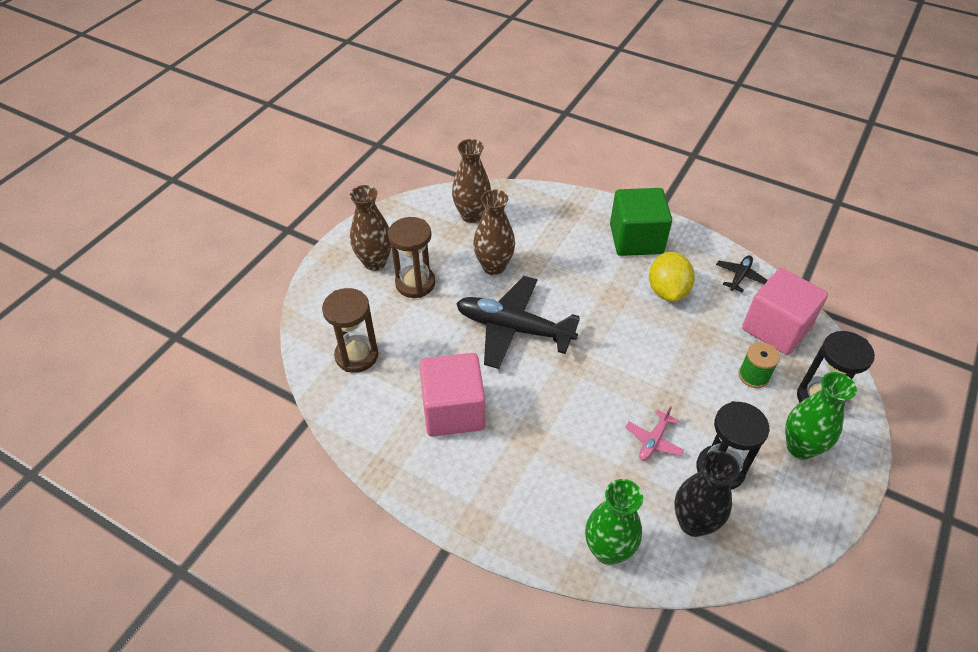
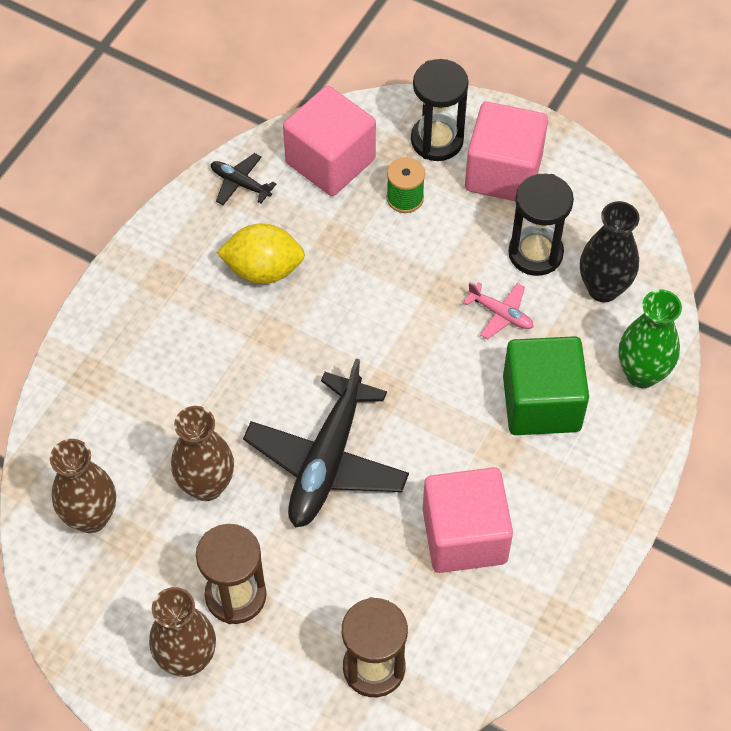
camera: 90 degrees left, 10 degrees up
green cube [610,188,672,256] -> green cube moved to [503,336,589,435]
green vase [785,372,857,460] -> pink cube [465,102,548,201]

